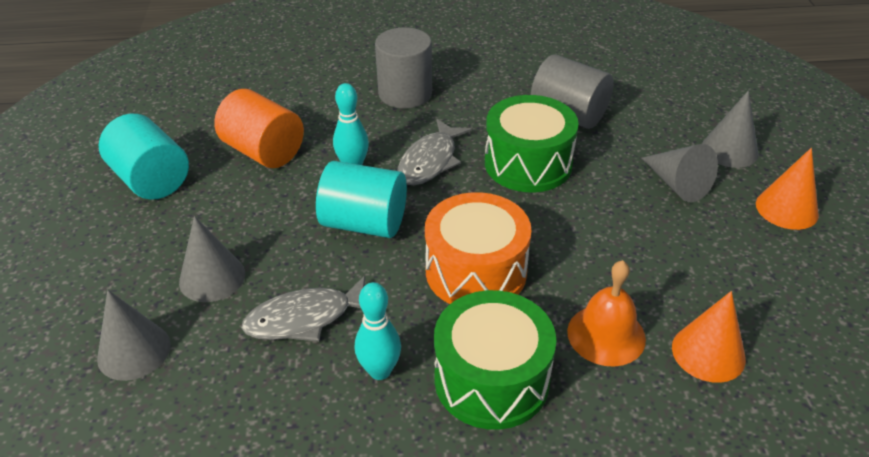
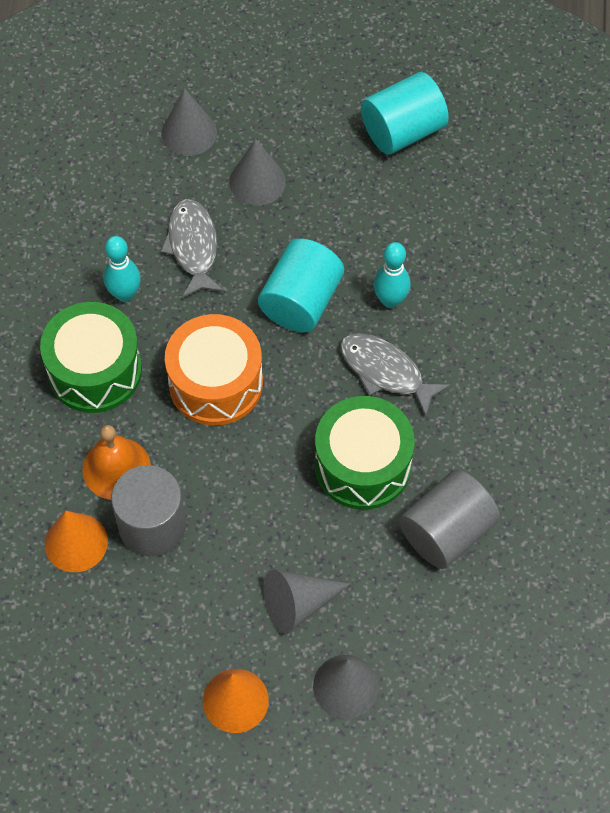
camera: 100 degrees right, 20 degrees up
orange cylinder [214,89,304,168] -> none
grey cylinder [375,27,432,108] -> grey cylinder moved to [111,465,186,556]

